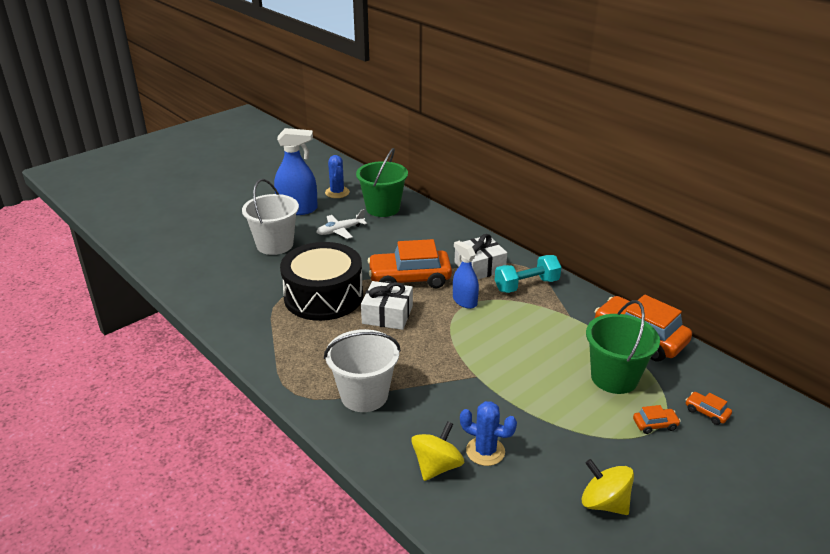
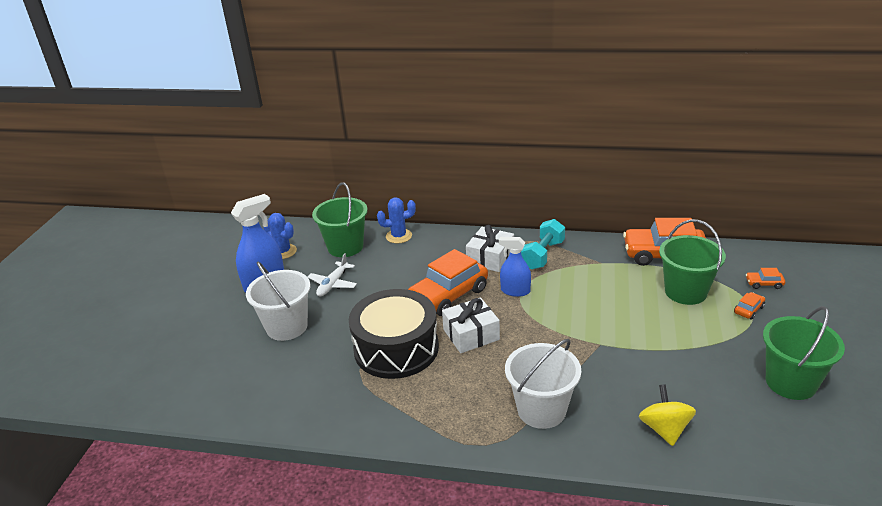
camera: 35 degrees left, 0 degrees up
blue cactus [460,401,517,466] -> blue cactus moved to [377,197,416,243]
yellow spinning top [581,459,634,515] -> green bucket [763,306,845,400]

